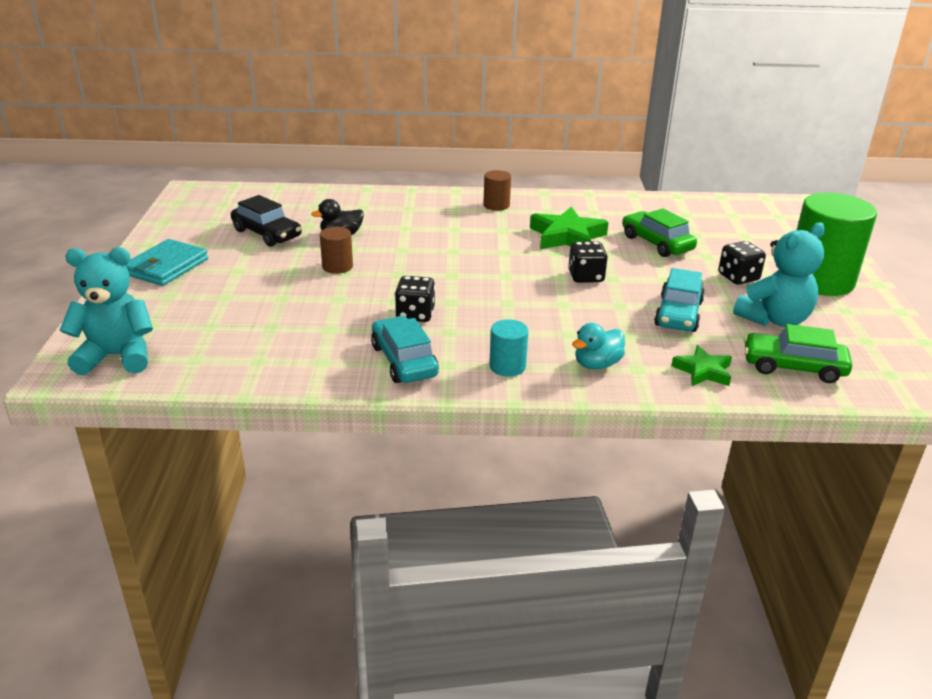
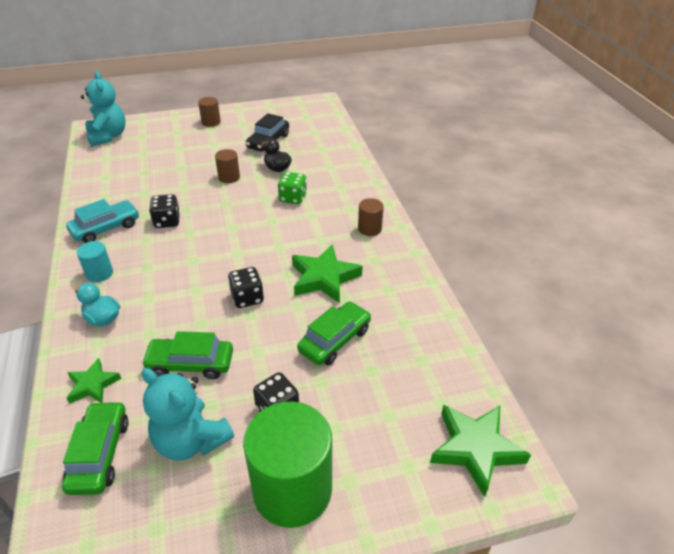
camera: 75 degrees right, 10 degrees up
turquoise wallet [126,239,208,286] -> brown cylinder [198,97,221,127]
turquoise car [654,268,705,332] -> green car [141,331,233,379]
none -> green dice [278,172,307,205]
none -> green star [430,405,531,497]

